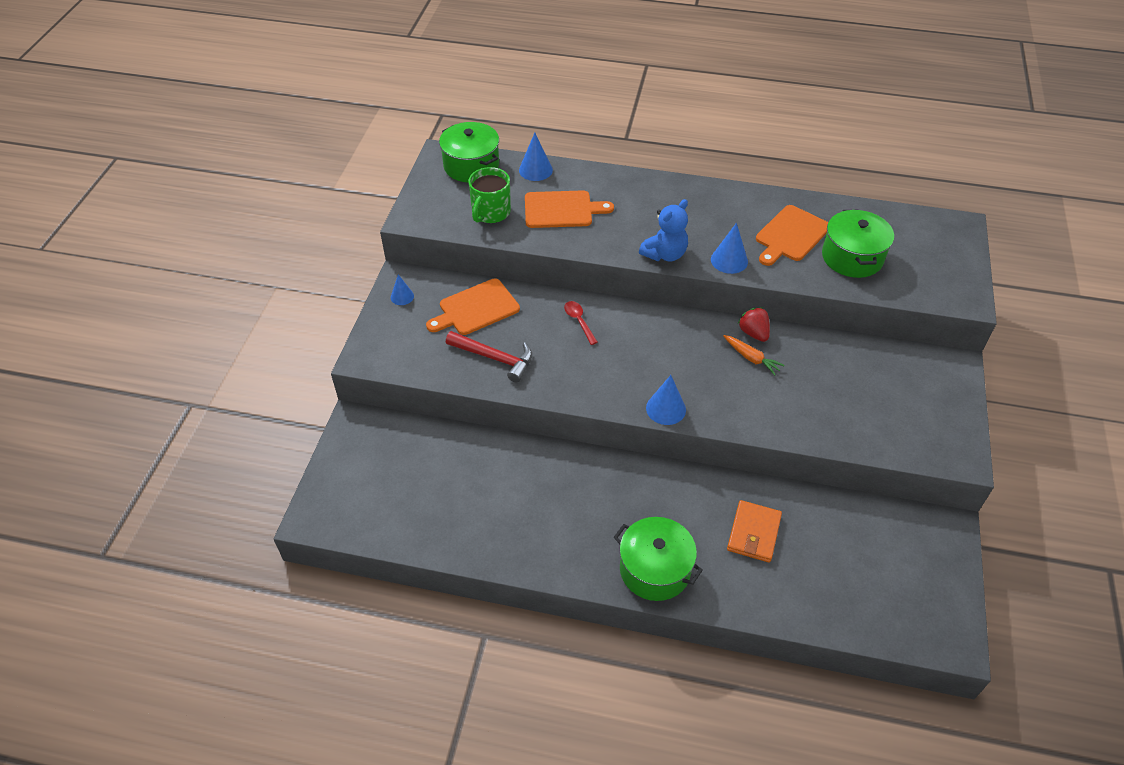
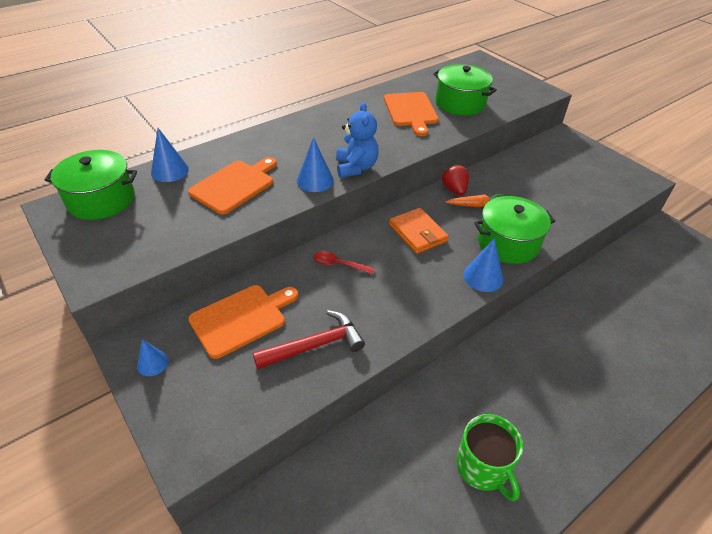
camera: 50 degrees left, 5 degrees down
orange cutting board [426,279,520,335] -> orange cutting board turned 135 degrees counterclockwise [188,285,298,359]
green mug [468,167,511,223] -> green mug moved to [456,414,523,501]
green pot [614,517,703,601] -> green pot moved to [474,196,555,264]
blue cone [711,223,748,274] -> blue cone moved to [297,137,334,192]
orange wallet [727,500,782,563] -> orange wallet moved to [389,208,449,254]
red strawberry [738,307,770,342] -> red strawberry turned 60 degrees clockwise [441,164,469,196]

